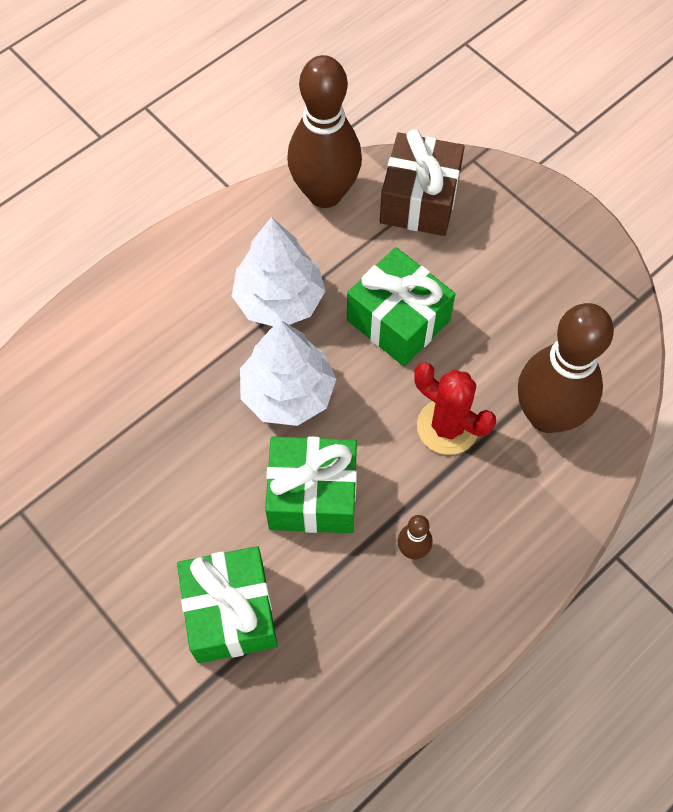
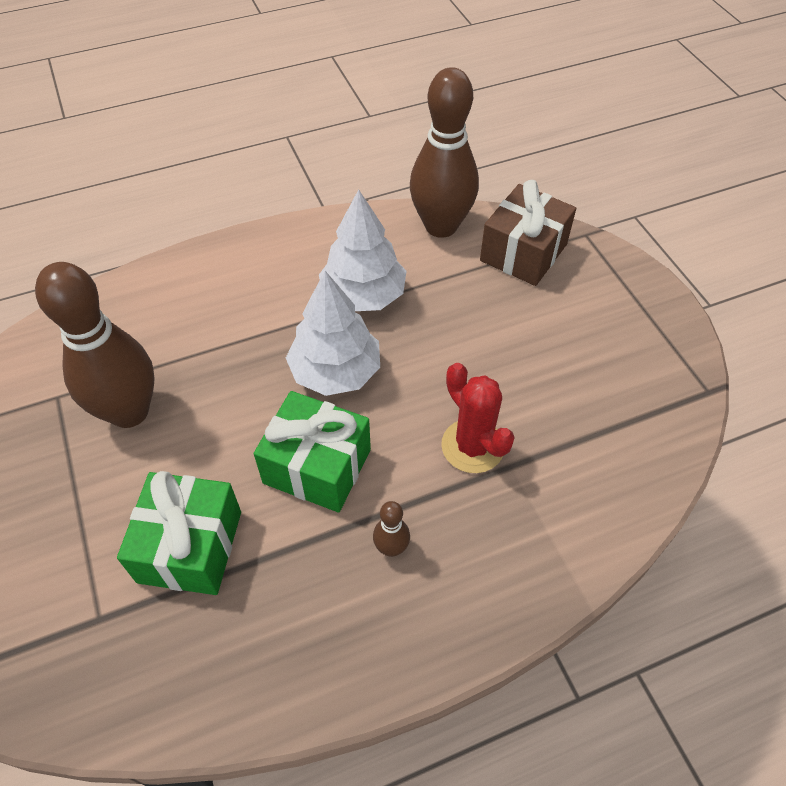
camera: 20 degrees right, 10 degrees down
green gift [347,247,455,366] -> none
brown bowling pin [518,303,614,433] -> brown bowling pin moved to [35,262,155,428]

